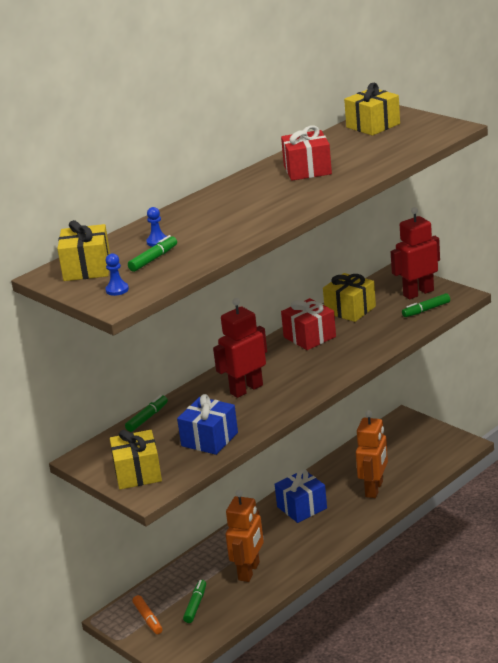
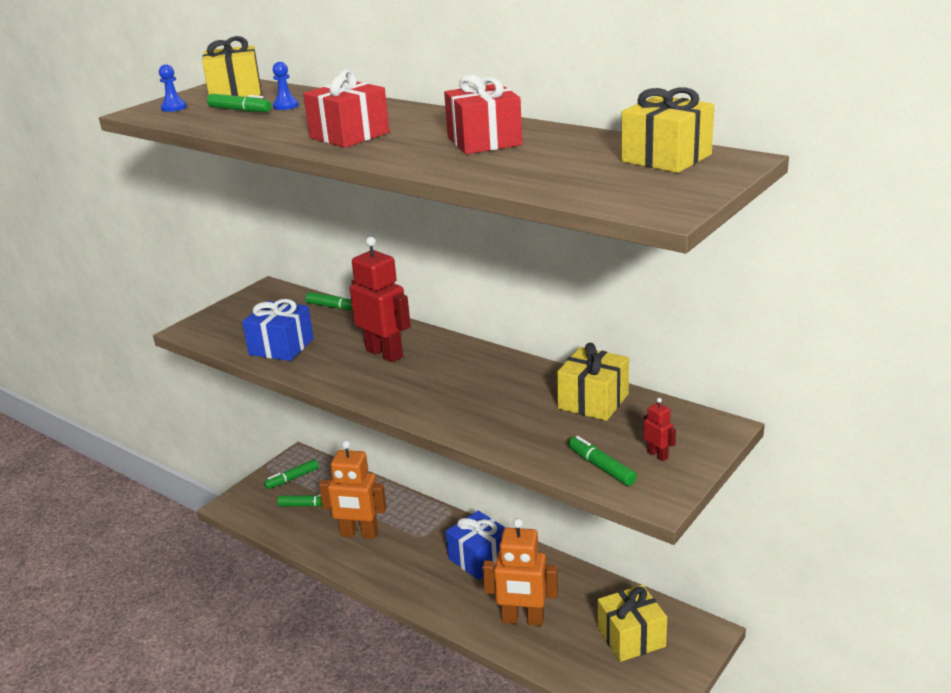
camera: 80 degrees right, 0 degrees up
yellow gift [110,430,162,489] -> yellow gift moved to [598,585,667,662]
orange marker [133,595,162,634] -> green marker [264,459,319,489]
red gift [281,298,336,350] -> red gift moved to [303,69,390,148]
red robot [391,207,440,300] -> red robot [644,398,676,461], size x0.44

